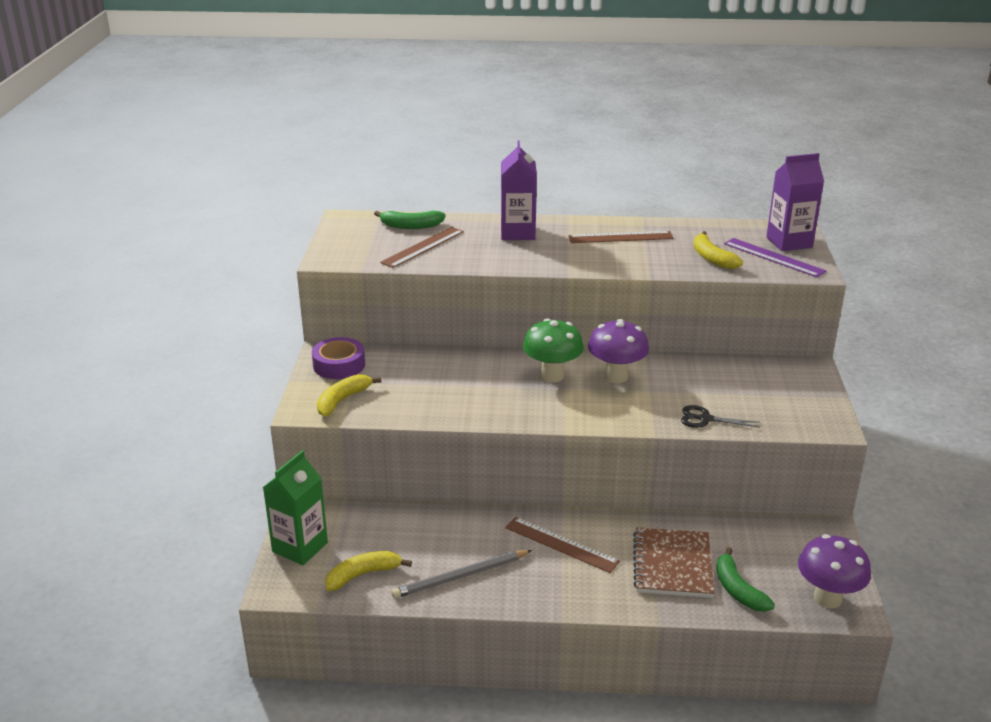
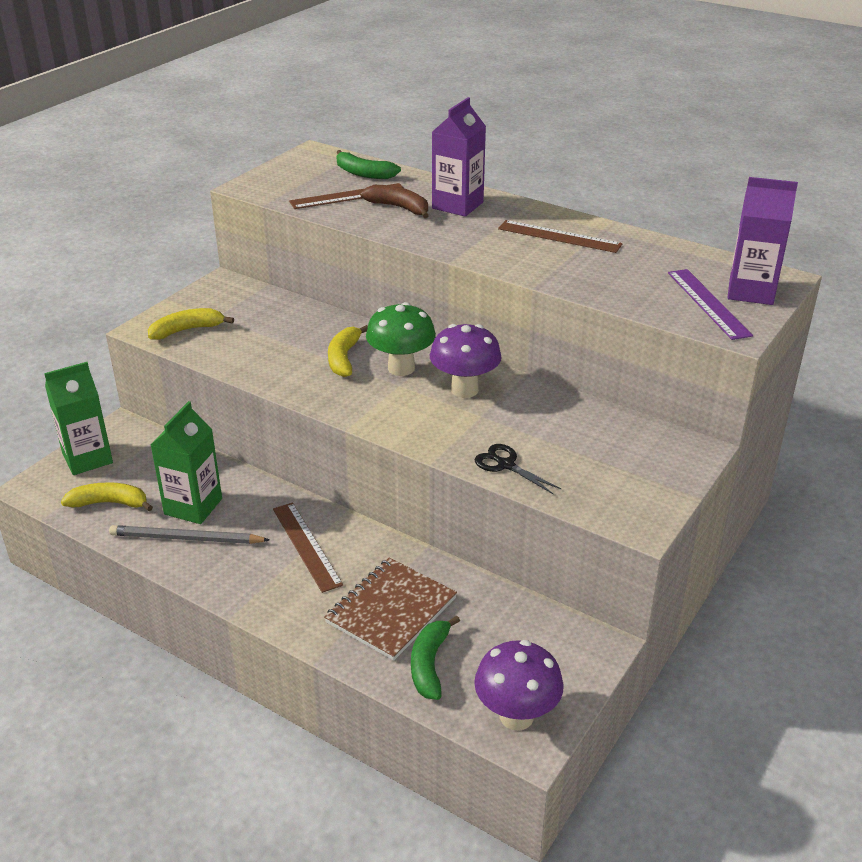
camera: 30 degrees right, 5 degrees up
purple tape [312,337,365,379] -> none
yellow banana [694,231,743,269] -> yellow banana moved to [328,325,368,377]
none -> green carton [151,401,222,524]
none -> brown banana [360,185,429,218]

